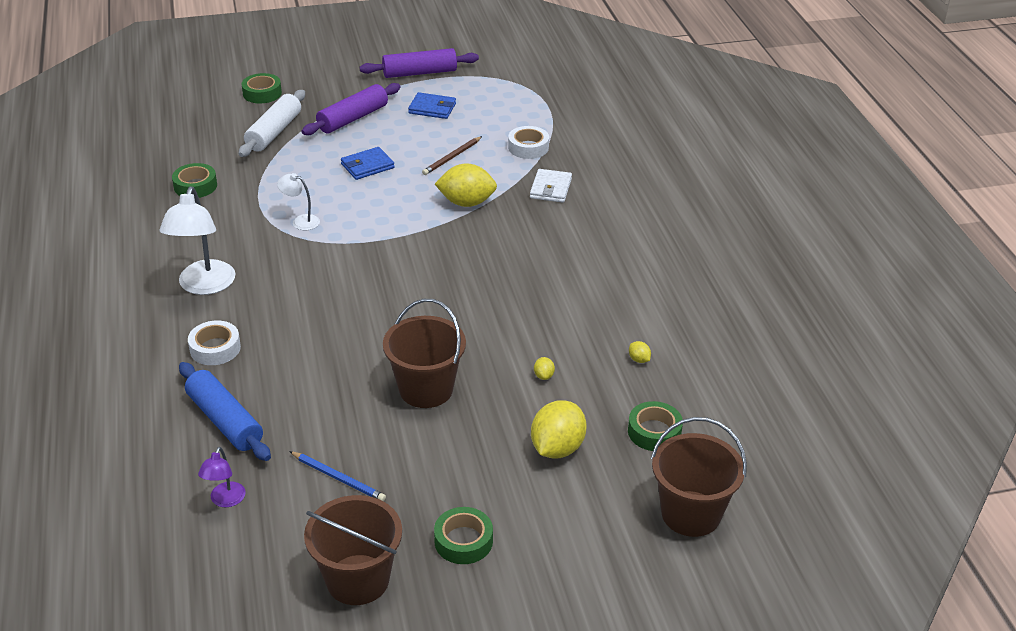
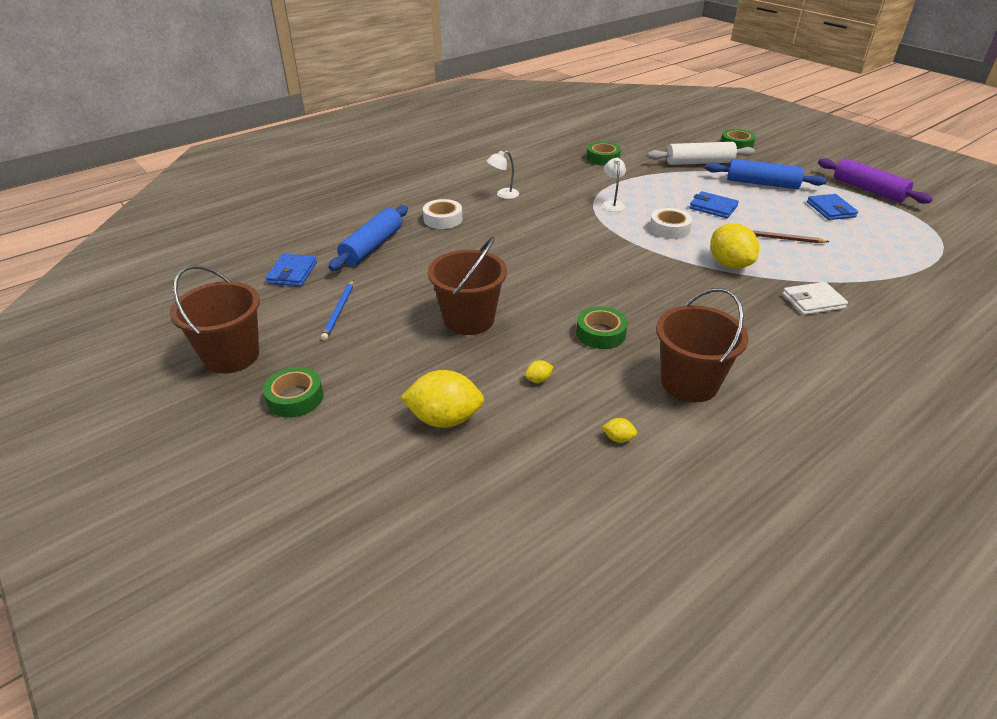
camera: 65 degrees right, 0 degrees up
white lamp [160,187,236,295] -> white lamp [487,151,519,199], size x0.51
purple lamp [198,447,246,507] -> blue wallet [265,254,317,286]
purple rolling pin [302,83,400,135] -> blue rolling pin [706,159,827,189]
white tape [508,126,549,159] -> white tape moved to [650,208,692,239]
green tape [628,401,683,451] -> green tape moved to [576,306,628,349]
yellow lemon [629,341,651,363] -> yellow lemon turned 75 degrees clockwise [602,418,637,443]
brown bucket [651,417,747,537] -> brown bucket moved to [656,288,749,402]

